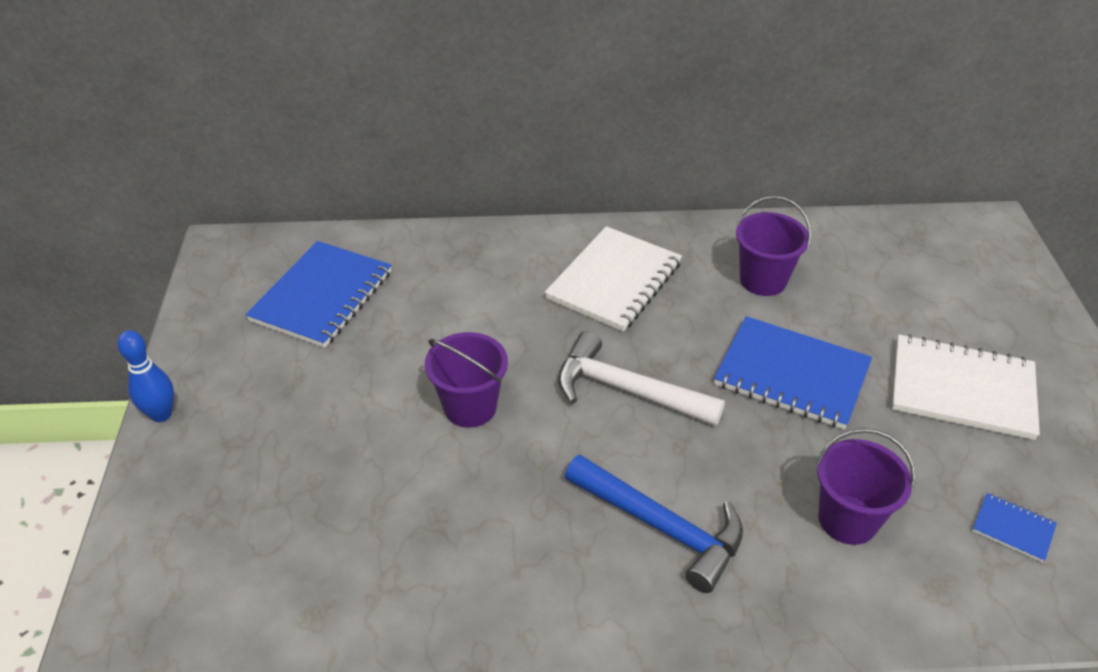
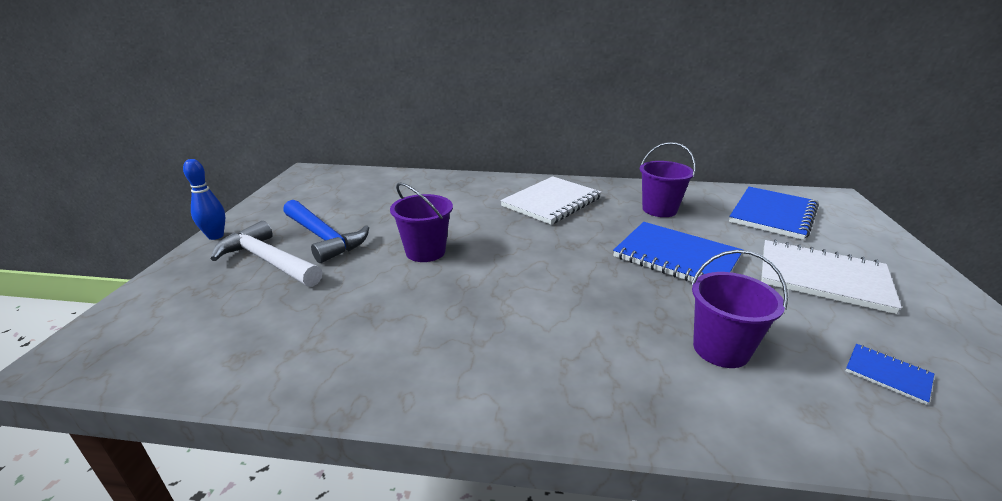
camera: 10 degrees right, 15 degrees down
blue notebook [246,241,392,348] -> blue notebook moved to [729,187,819,240]
white hammer [558,331,725,426] -> white hammer moved to [211,221,322,287]
blue hammer [565,455,743,593] -> blue hammer moved to [283,200,369,263]

